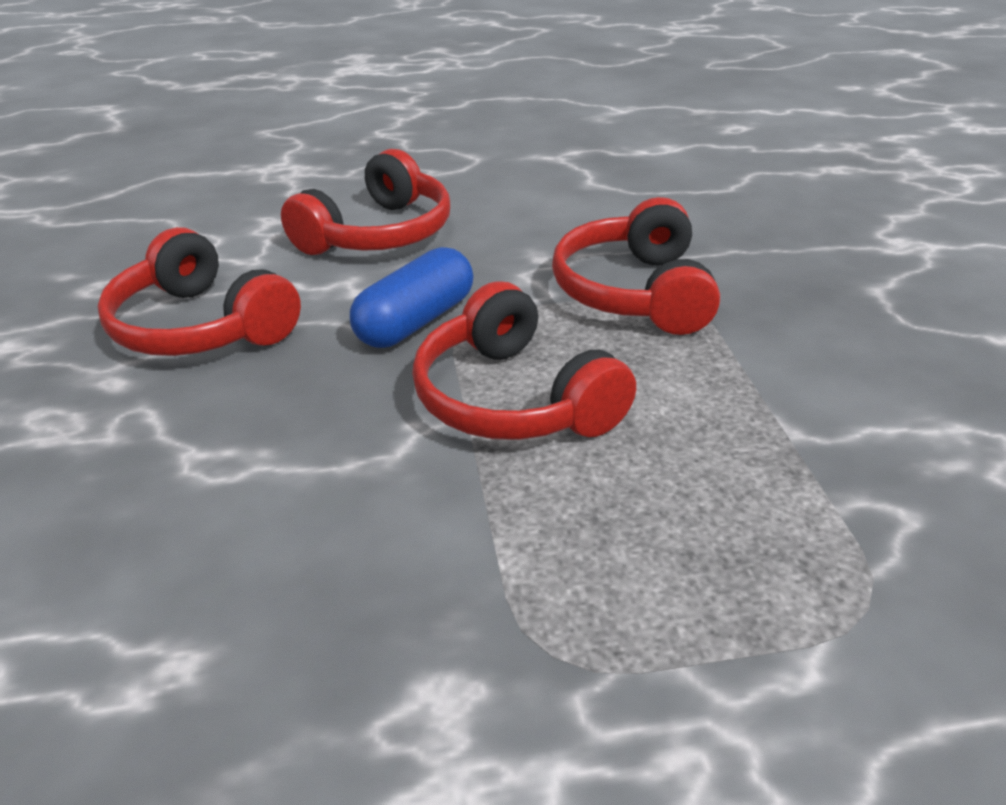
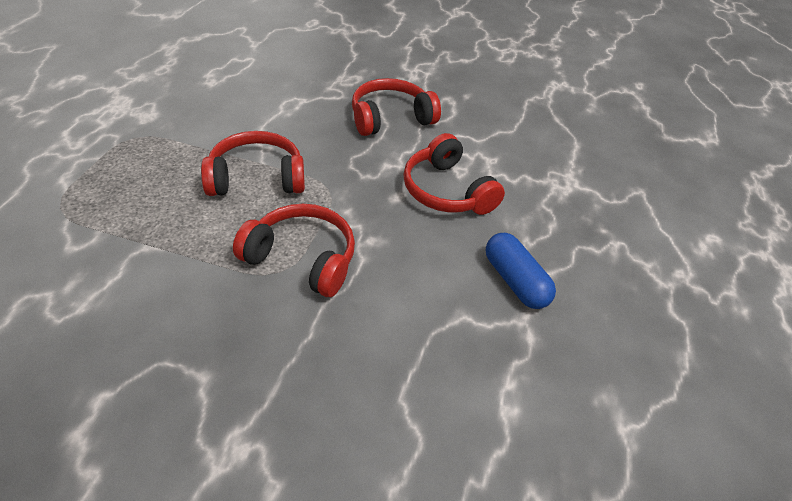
camera: 110 degrees right, 10 degrees up
blue capsule [350,247,473,348] -> blue capsule moved to [486,233,556,309]

